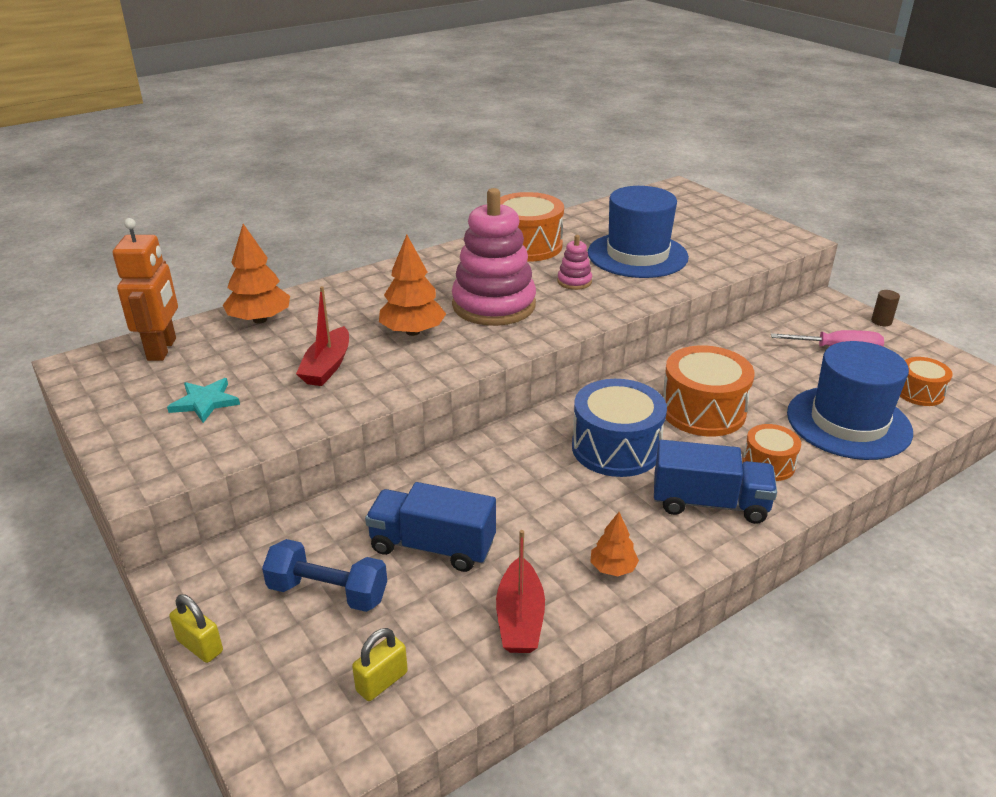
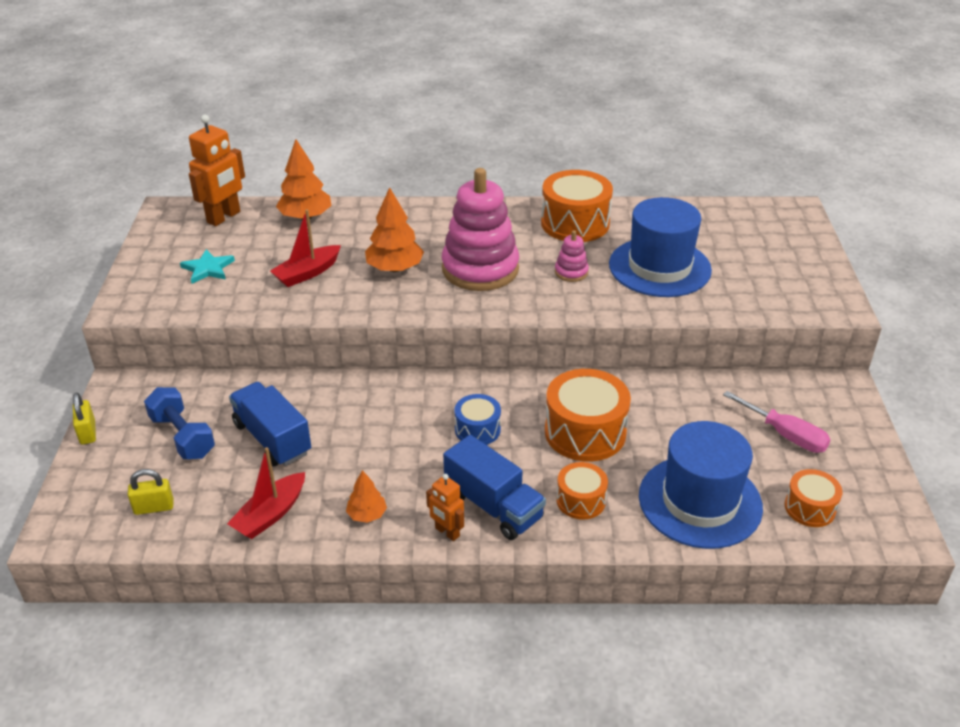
camera: 35 degrees right, 5 degrees up
blue drum [572,379,667,477] -> blue drum [454,394,501,445], size x0.56
brown cylinder [871,290,900,326] -> none
none -> orange robot [426,474,464,541]

